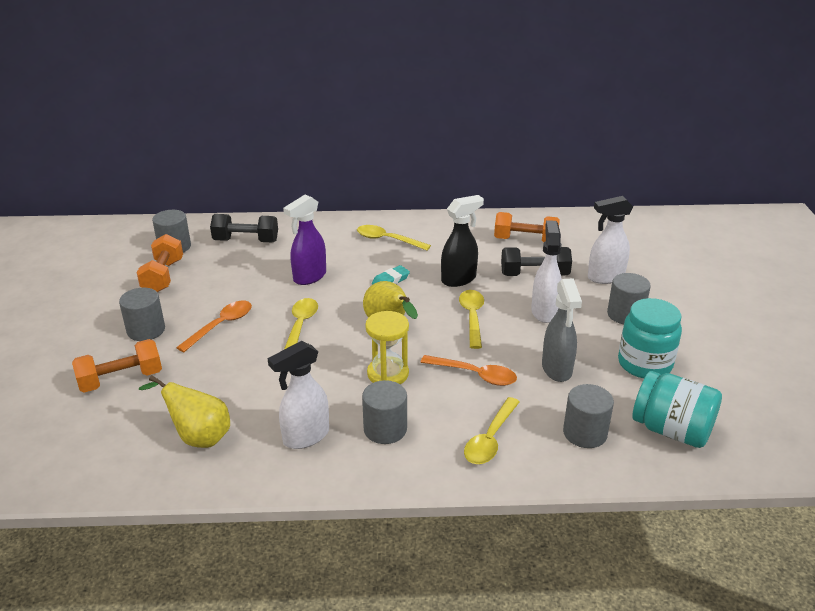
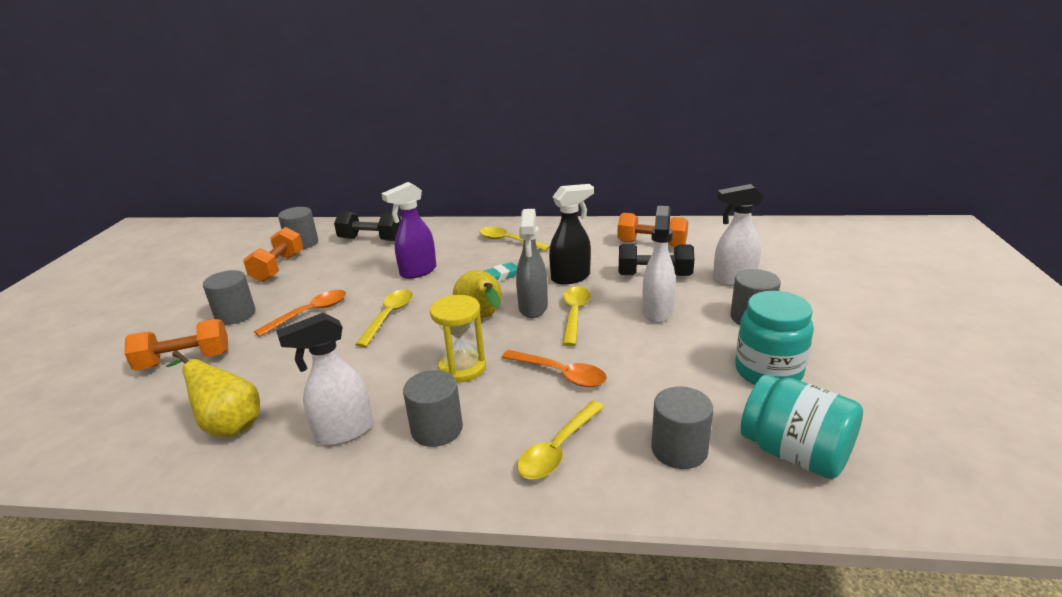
camera: 10 degrees right, 5 degrees down
grey spray bottle [542,278,582,382] -> grey spray bottle moved to [516,209,548,318]

